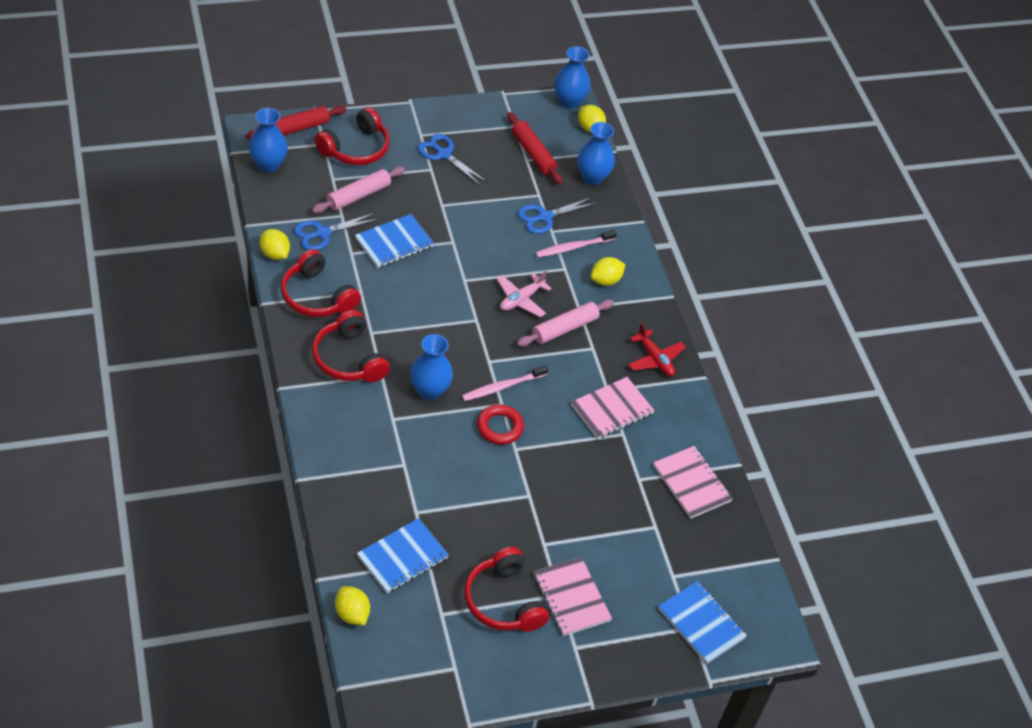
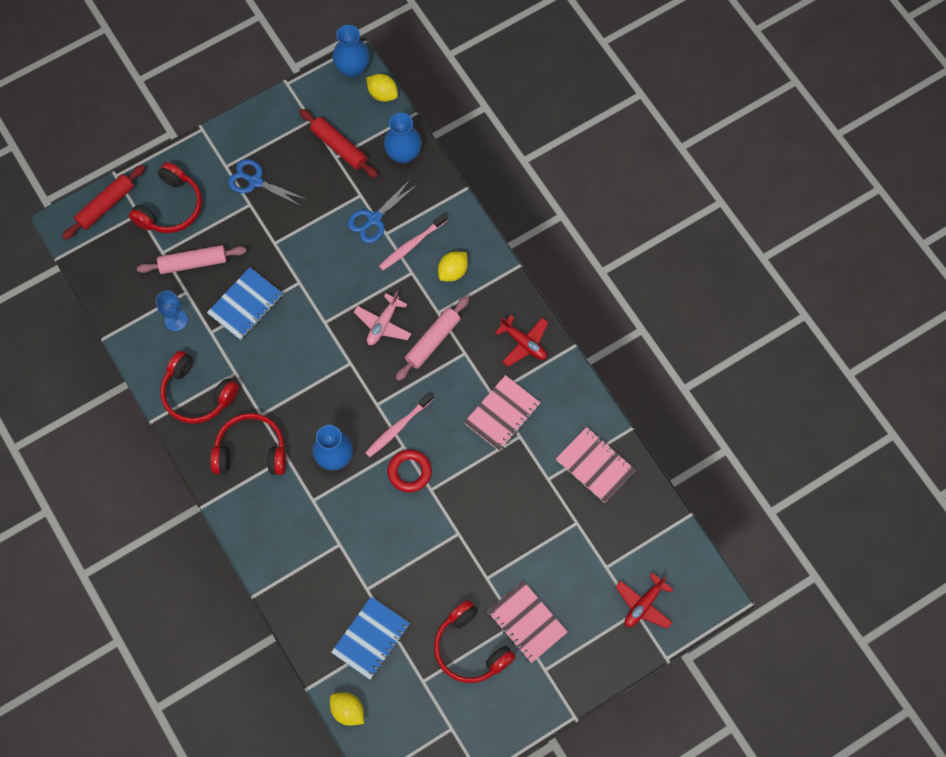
camera: 10 degrees left, 20 degrees up
blue vase [249,108,288,173] -> none
yellow lemon [260,229,290,260] -> none
blue scissors [294,213,378,250] -> blue goblet [156,291,188,331]
pink rolling pin [312,166,405,213] -> pink rolling pin turned 45 degrees clockwise [137,245,247,274]
red headphones [312,310,390,382] -> red headphones turned 135 degrees clockwise [211,413,286,475]
blue notebook [658,581,747,664] -> red plane [616,573,673,629]

